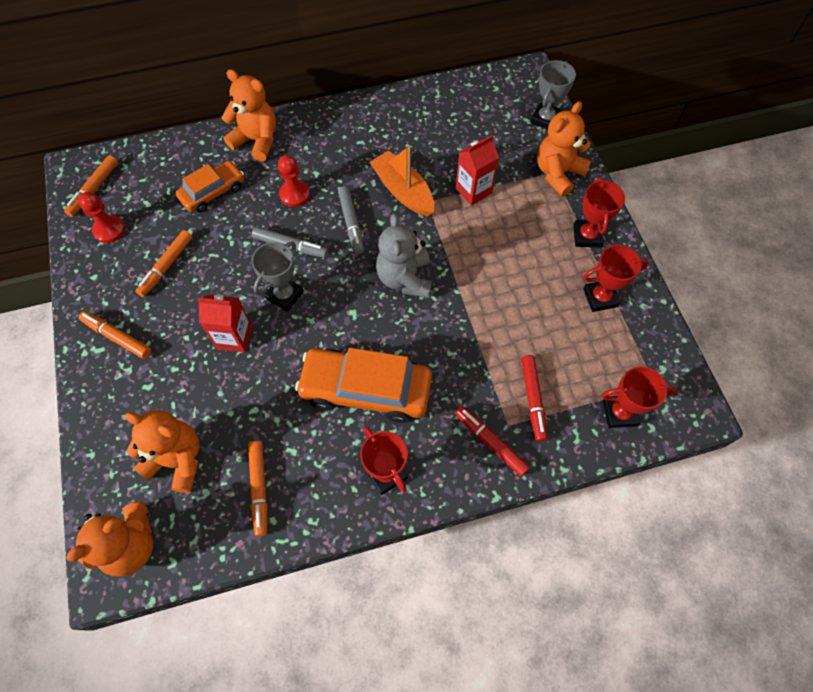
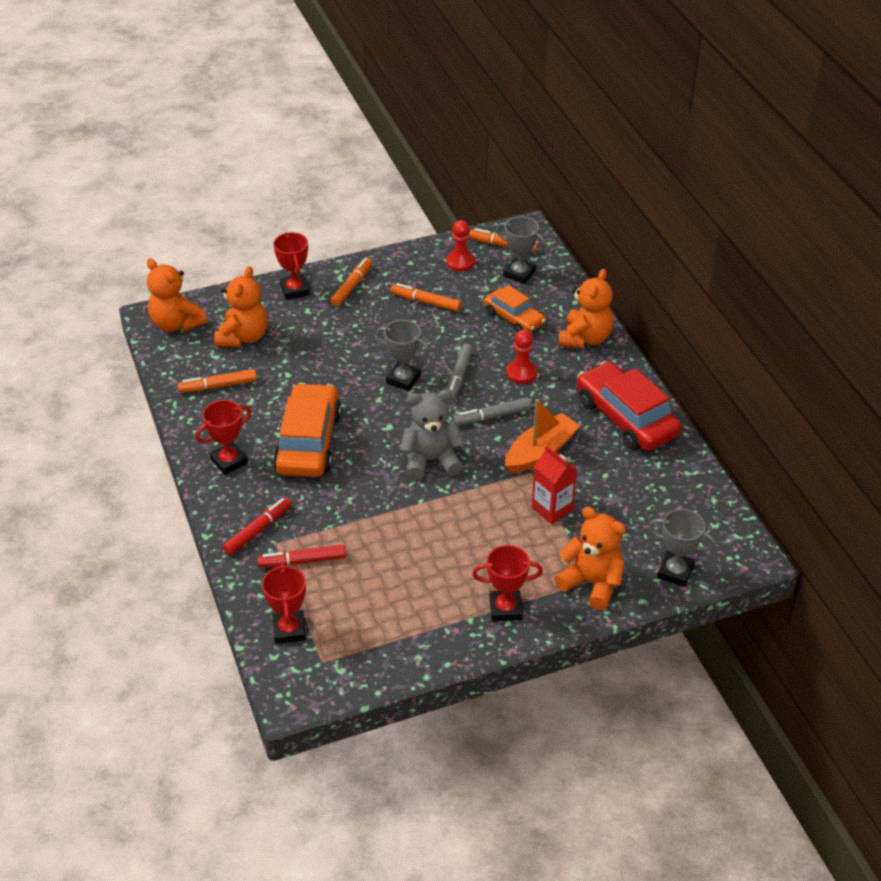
camera: 85 degrees right, 20 degrees down
red carton [197,294,252,352] -> none
red trophy [584,245,649,312] -> red trophy moved to [273,232,310,300]
none -> grey trophy [496,216,546,284]
none -> red car [577,361,681,451]

